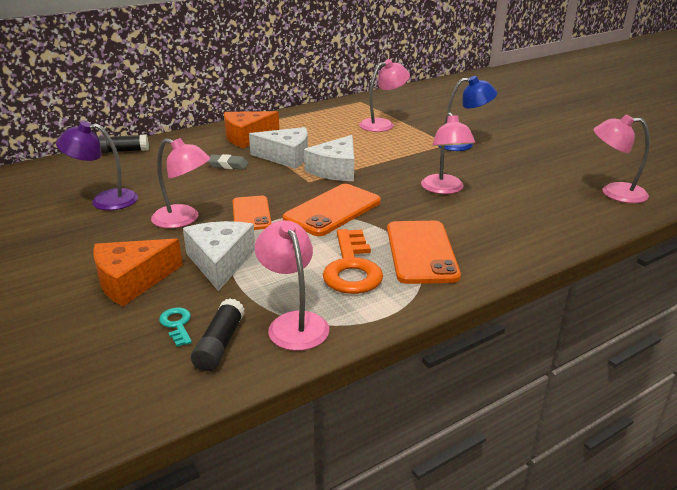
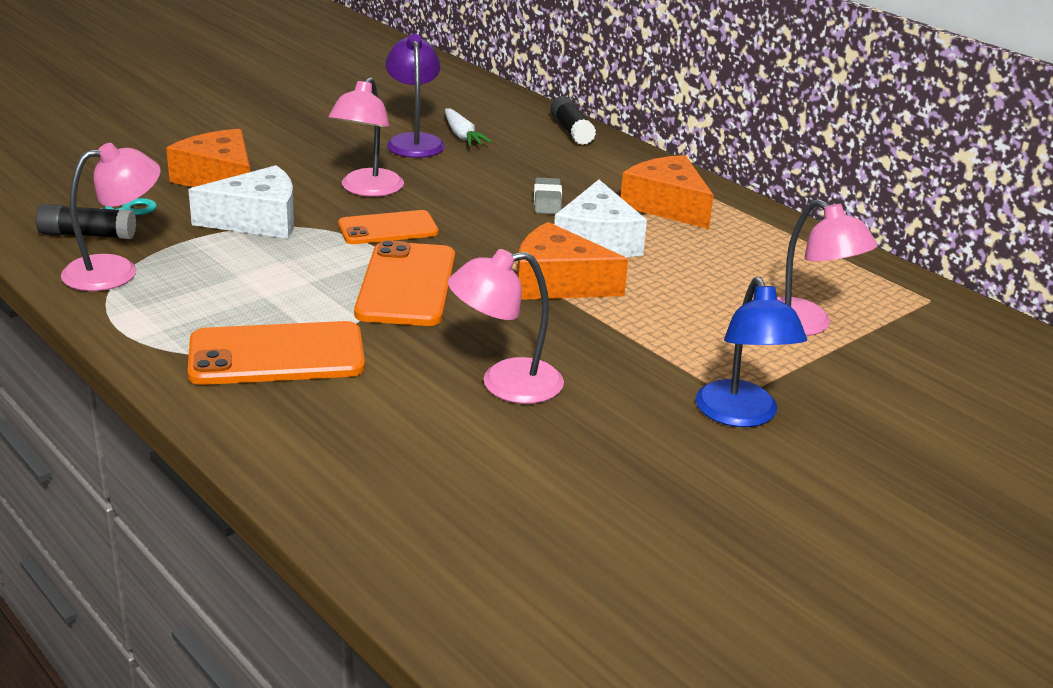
camera: 80 degrees right, 0 degrees up
orange phone [283,184,381,236] -> orange phone turned 60 degrees clockwise [354,240,455,326]
white cheese [304,135,354,181] -> orange cheese [517,222,628,300]
orange key [323,229,383,294] -> none
pink lamp [594,114,650,203] -> none
none -> white carrot [445,108,492,146]

